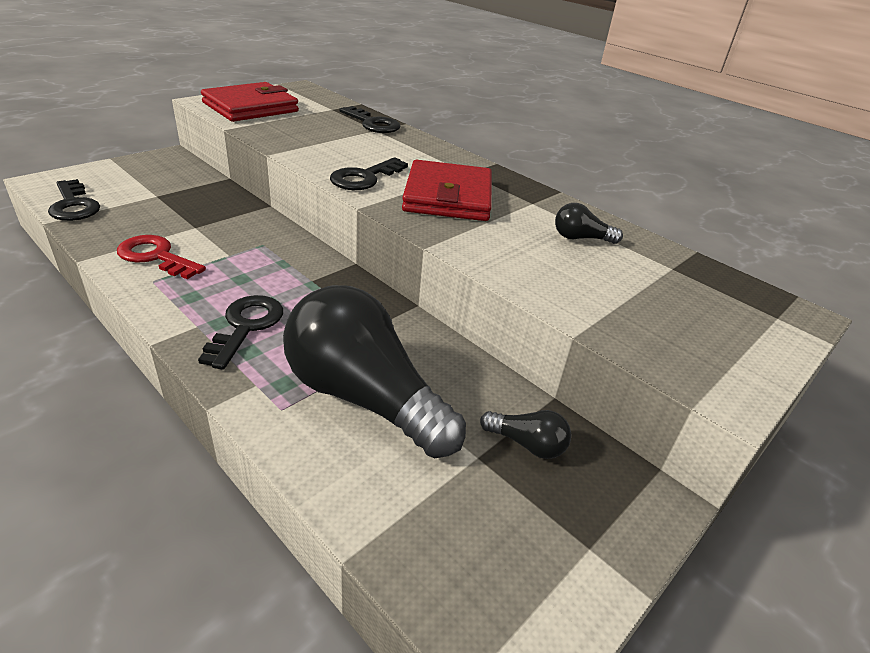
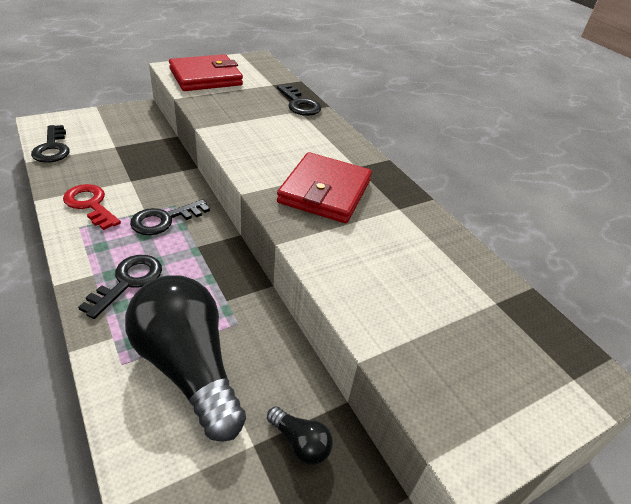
camera: 15 degrees right, 5 degrees up
black key [330,157,408,190] -> black key moved to [130,199,210,235]
black light bulb [555,203,623,244] -> none

